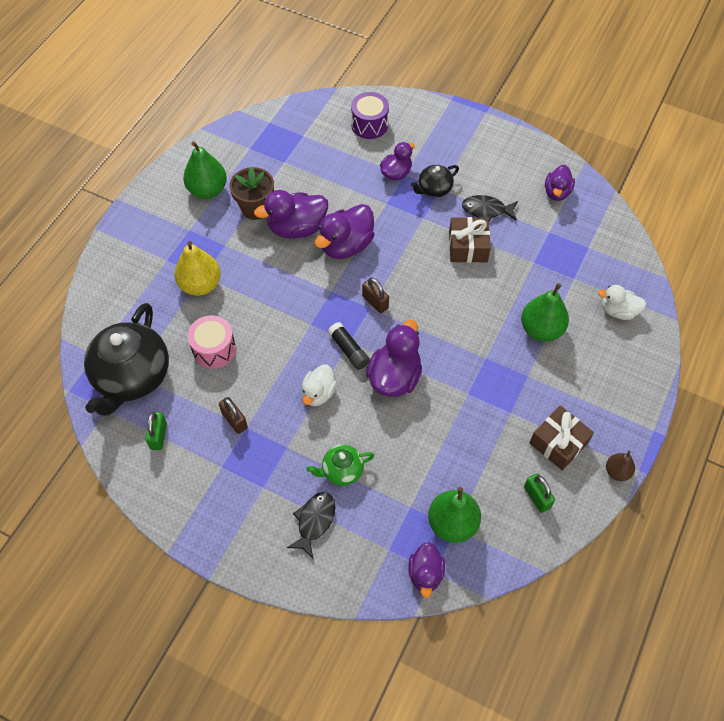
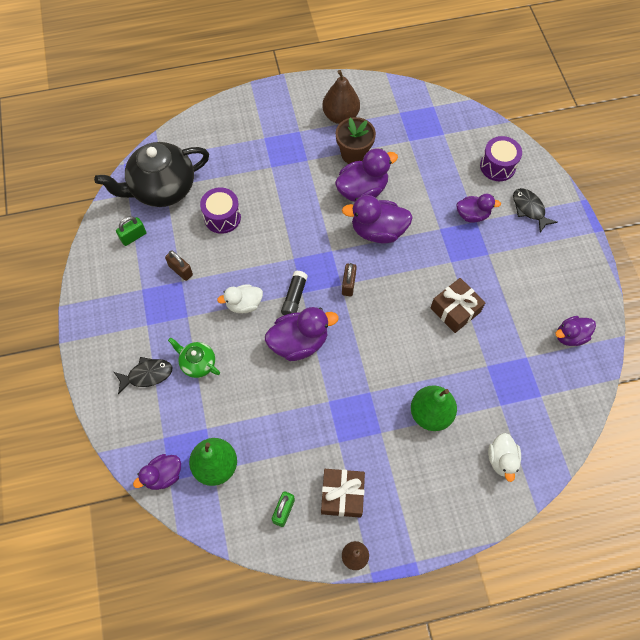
camera: 50 degrees right, 5 degrees up
yellow pear [174,241,221,296] -> none
green pear [183,141,227,199] -> brown pear [322,70,360,124]
pink drum [188,315,236,369] -> purple drum [200,188,241,234]
brown padlock [219,397,248,434] -> brown padlock turned 60 degrees counterclockwise [165,250,193,281]
purple duck [254,190,328,238] -> purple duck turned 120 degrees clockwise [335,148,398,202]
black teapot [411,165,459,197] -> none
black fish [462,195,518,221] -> black fish moved to [513,188,558,232]
white duck [598,285,646,320] -> white duck turned 150 degrees counterclockwise [488,433,521,482]

